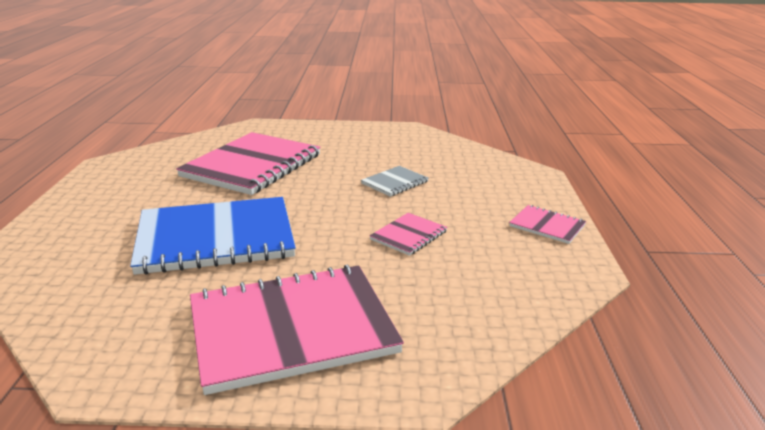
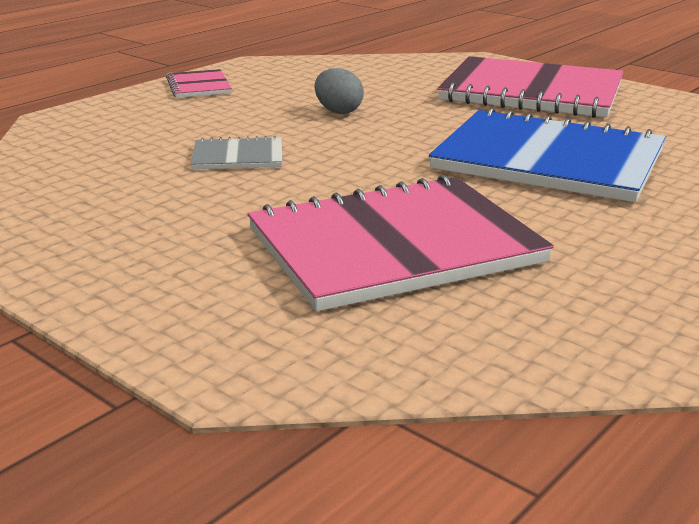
camera: 140 degrees left, 0 degrees up
pink notebook [369,213,447,256] -> grey egg [315,68,364,114]

